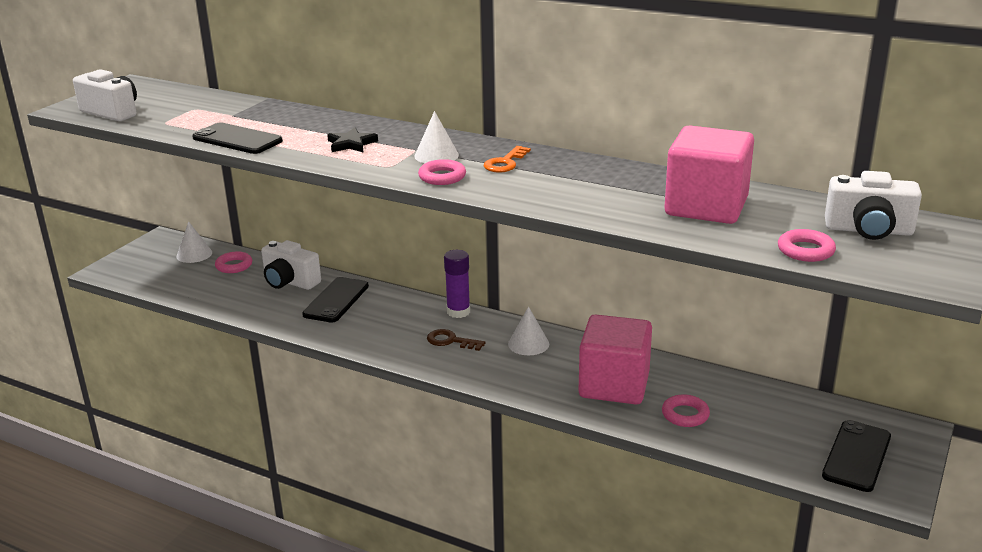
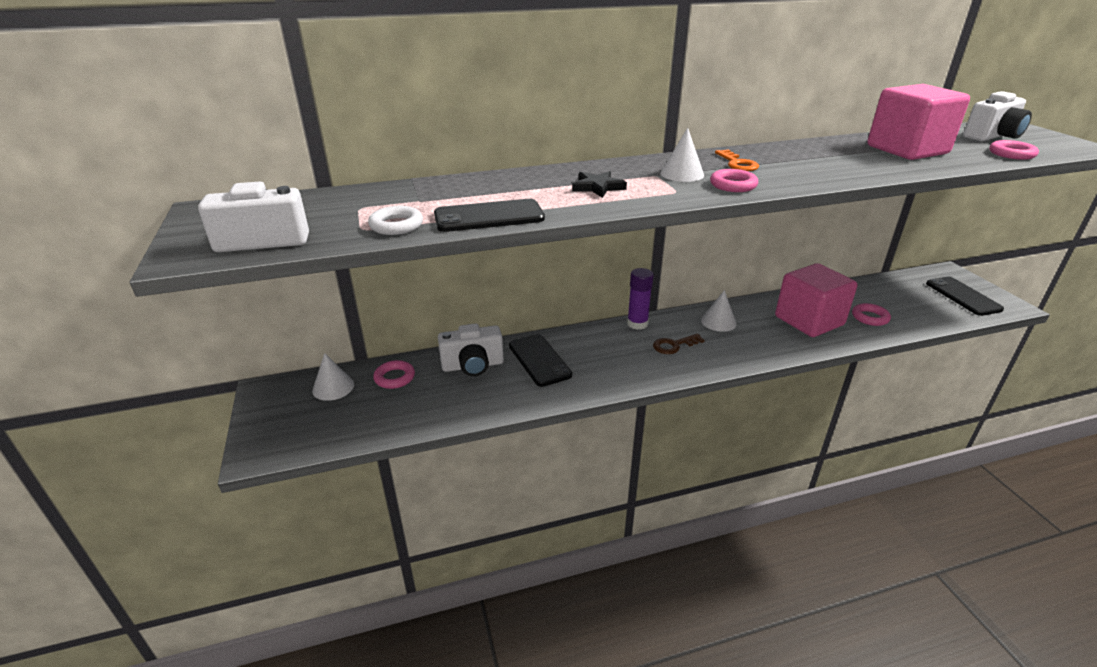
camera: 45 degrees left, 5 degrees up
none -> white ring [368,206,423,235]

